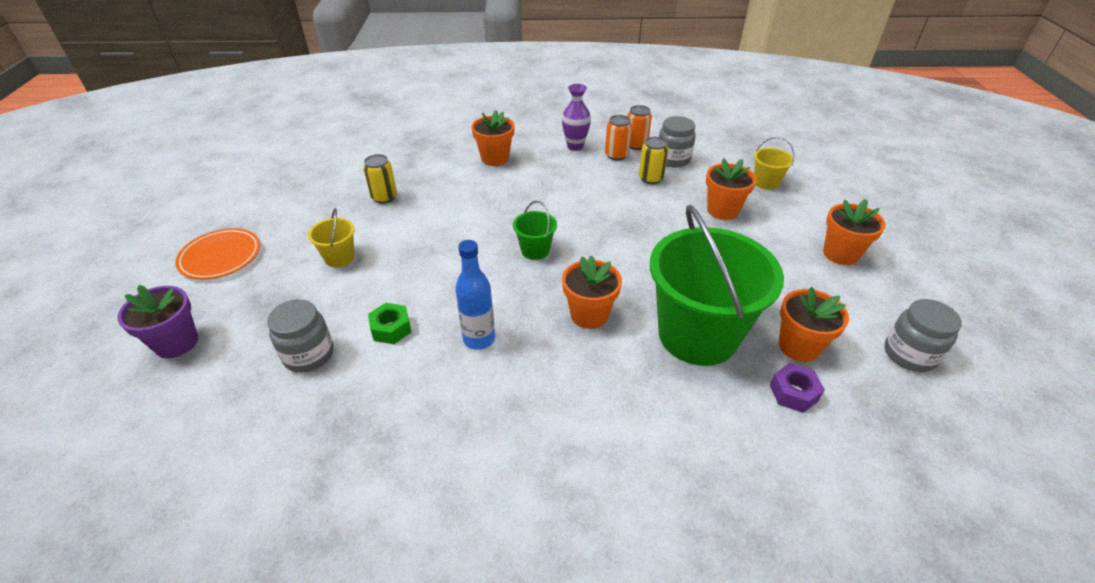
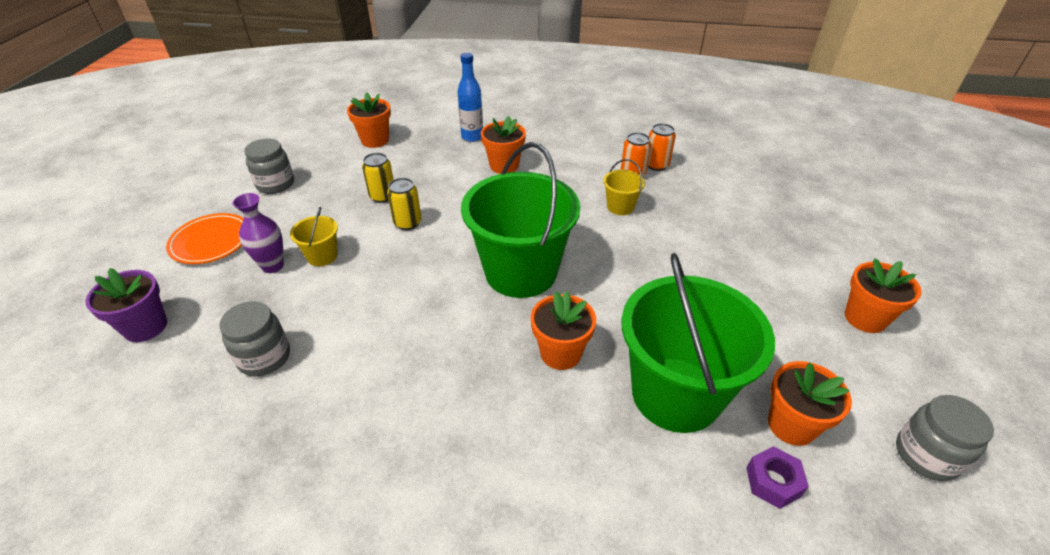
camera: 10 degrees right, 0 degrees up
green nut [368,303,412,344] -> none
blue bottle [455,240,495,350] -> blue bottle moved to [458,53,483,142]
green bucket [513,201,557,260] -> green bucket [461,142,580,298], size x2.36
purple vase [562,84,591,151] -> purple vase moved to [232,193,284,273]
yellow can [639,137,669,184] -> yellow can moved to [387,178,422,230]
grey jar [659,116,696,167] -> grey jar moved to [244,139,294,194]
orange flower pot [706,158,757,220] -> orange flower pot moved to [347,92,391,148]
yellow bucket [754,137,795,190] -> yellow bucket moved to [603,159,645,215]

